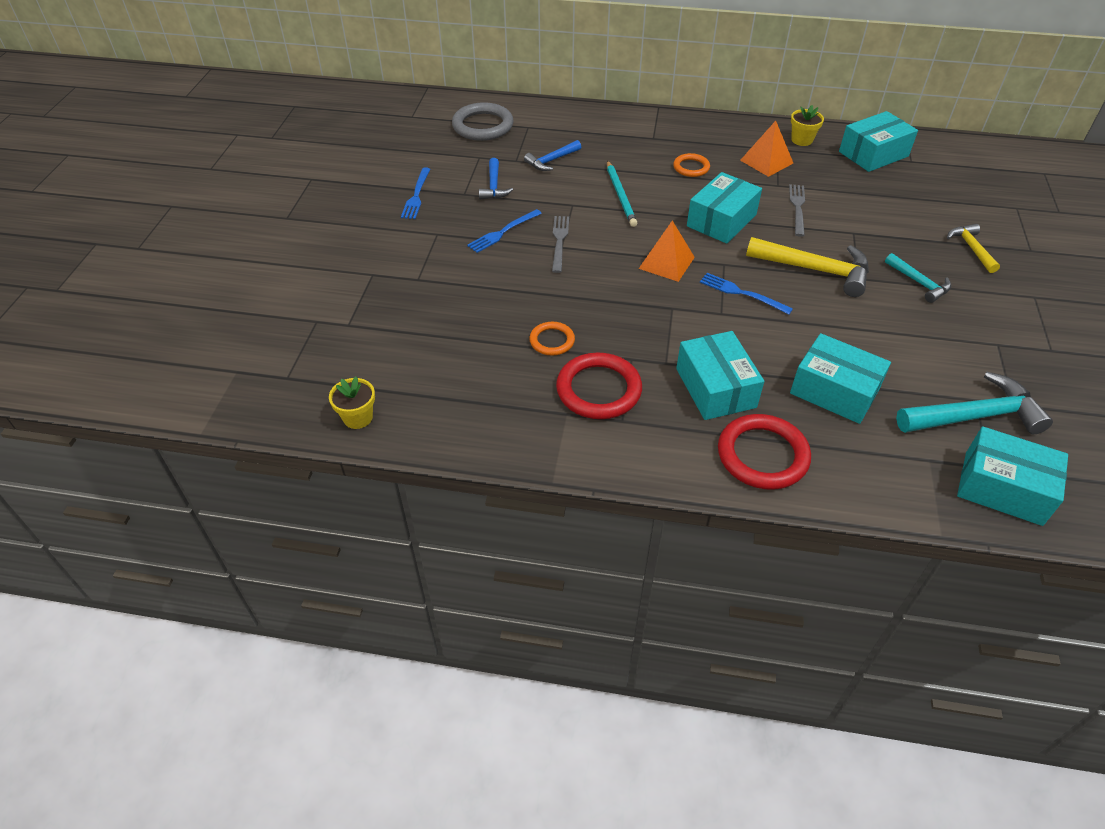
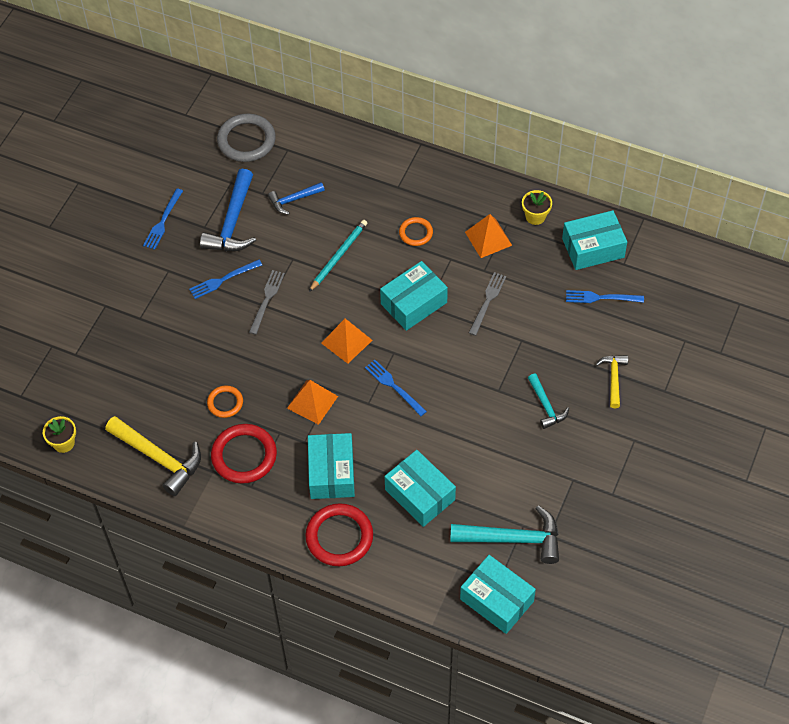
camera: 15 degrees right, 10 degrees up
blue hammer [479,158,513,199] -> blue hammer [200,169,256,251], size x1.75
turquoise pencil [607,161,637,227] -> turquoise pencil turned 150 degrees counterclockwise [309,220,367,292]
yellow hammer [746,237,869,297] -> yellow hammer moved to [105,416,201,496]
none -> orange pyramid [287,380,338,425]
none -> blue fork [566,290,644,303]

